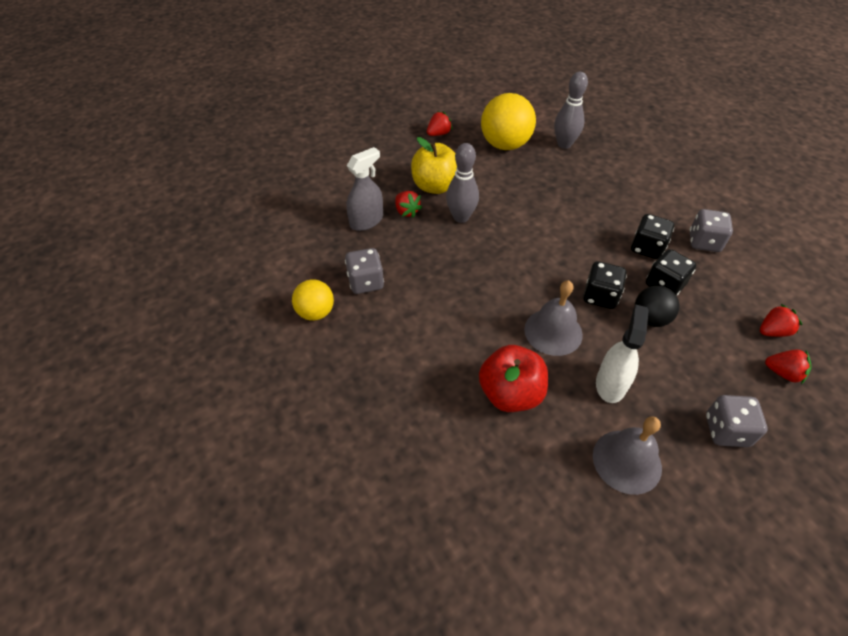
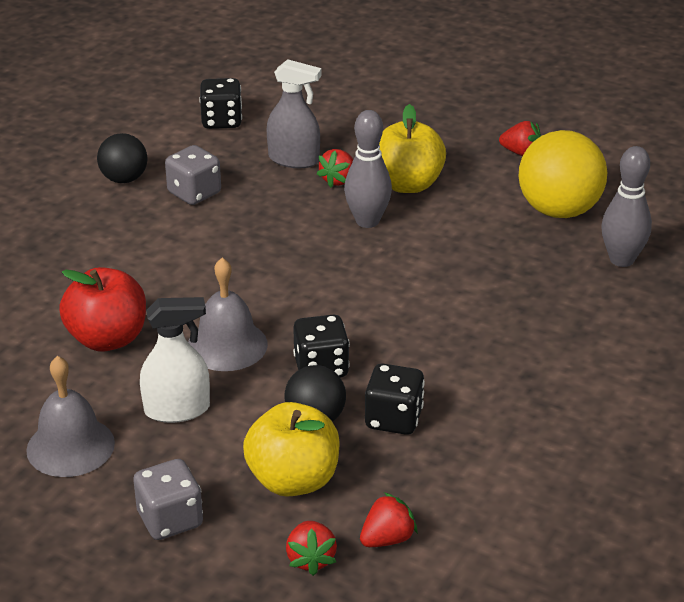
camera: 60 degrees right, 15 degrees down
yellow ball [292,279,334,321] -> black ball [97,133,147,183]
black dice [631,214,674,259] -> black dice moved to [199,78,242,129]
grey dice [690,209,733,252] -> none
red strawberry [760,304,802,337] -> red strawberry turned 75 degrees counterclockwise [360,492,418,547]
none -> yellow apple [243,402,340,497]

